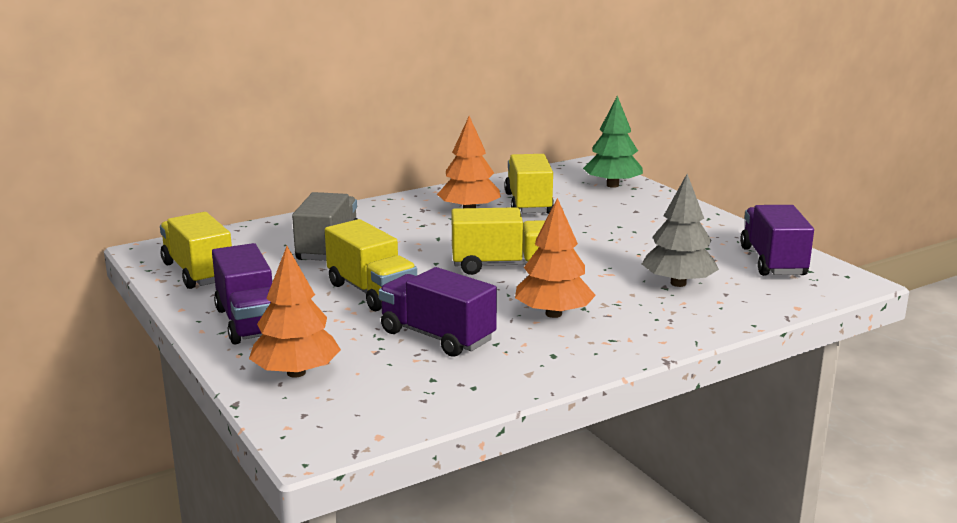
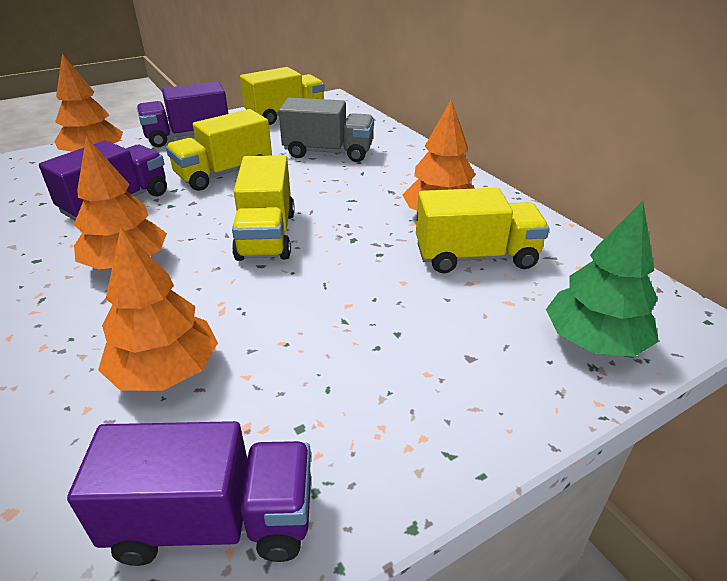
camera: 90 degrees right, 15 degrees up
grey tree [642,174,719,287] -> orange tree [98,228,218,391]

